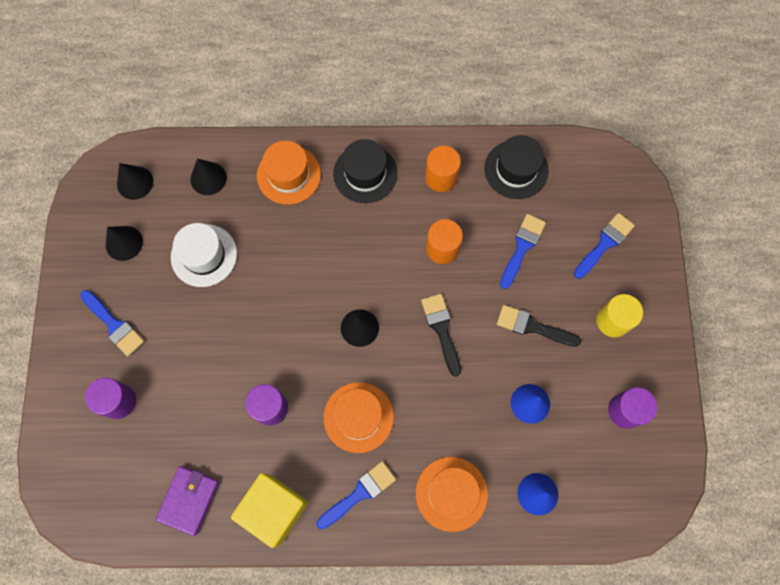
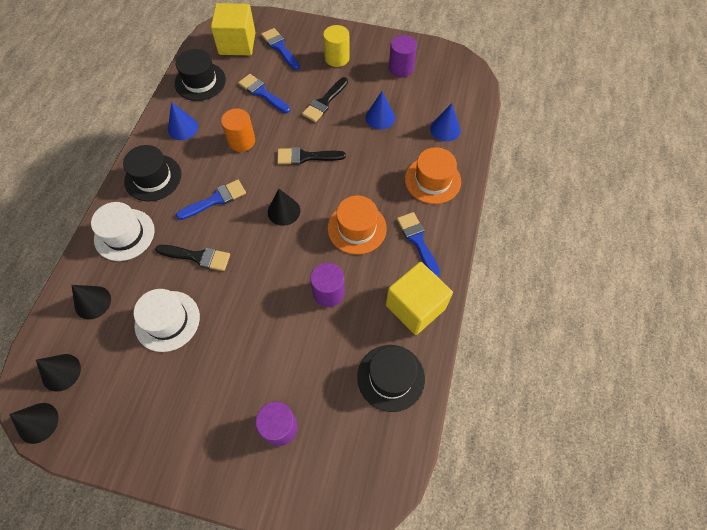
camera: 75 degrees left, 10 degrees down
blue brush [80,290,144,356] -> blue brush moved to [176,180,246,220]
black cone [106,226,143,261] -> black cone moved to [9,403,59,444]
purple wallet [156,466,219,536] -> black hat [357,345,425,412]
orange hat [257,141,321,204] -> white hat [91,202,154,261]
orange cylinder [425,146,461,192] -> blue cone [168,102,198,140]
none -> black brush [155,245,230,271]
none -> yellow cube [211,3,255,55]

